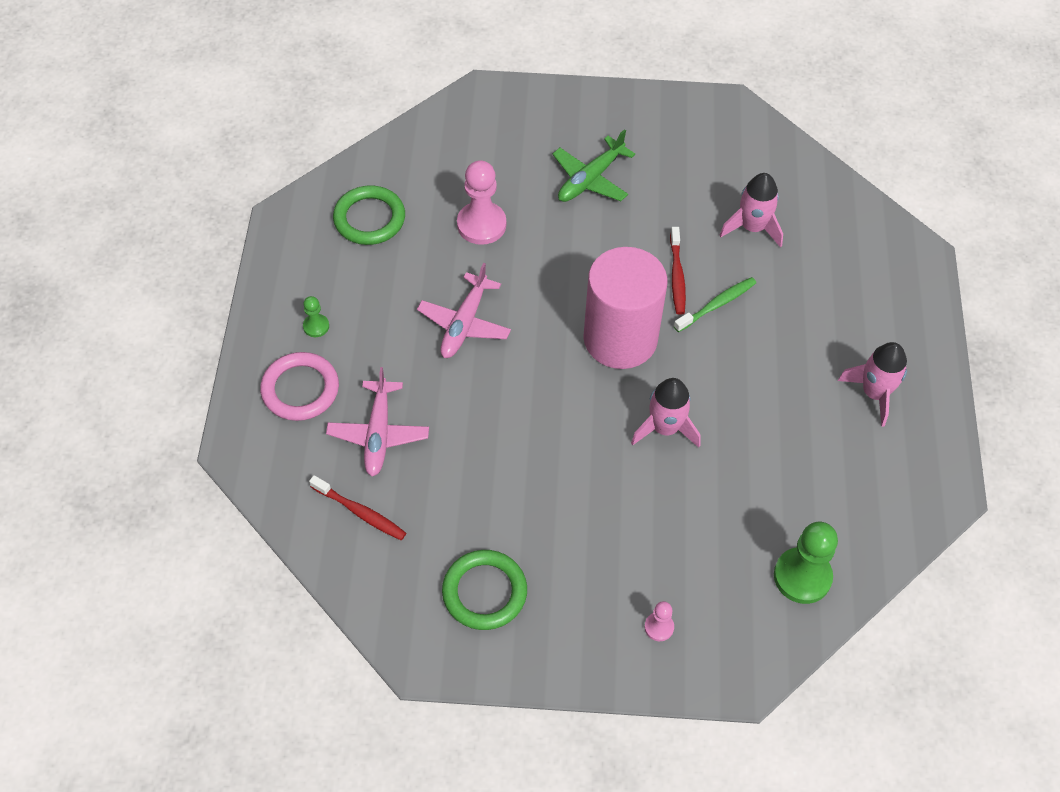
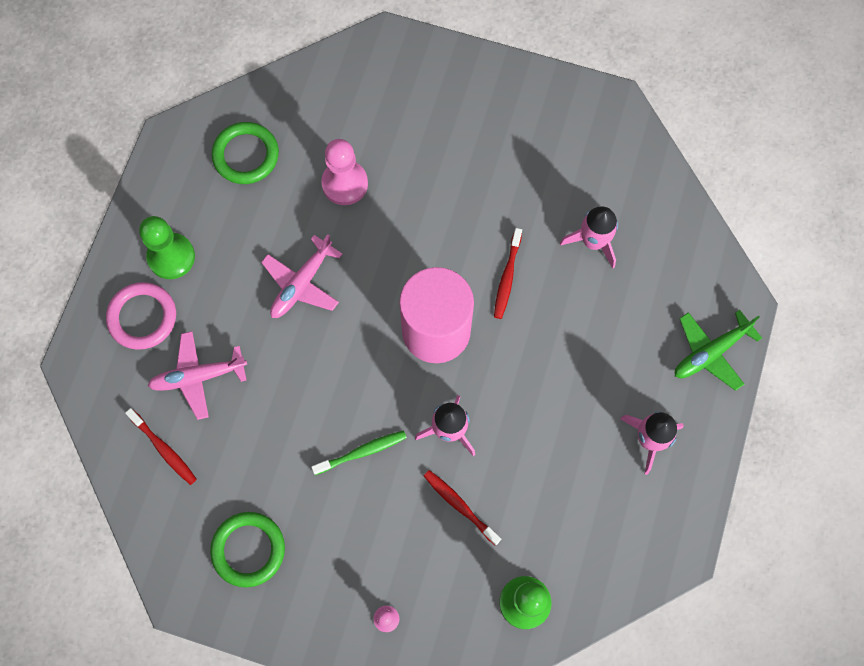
camera: 15 degrees right, 15 degrees up
green pawn [303,296,329,337] -> green pawn [139,216,195,279], size x2.00
pink plane [326,367,429,477] -> pink plane turned 60 degrees clockwise [148,331,247,420]
green plane [552,129,635,202] -> green plane moved to [675,310,762,391]
green toothbrush [674,277,756,332] -> green toothbrush moved to [311,430,407,475]
none -> red toothbrush [424,470,501,545]

